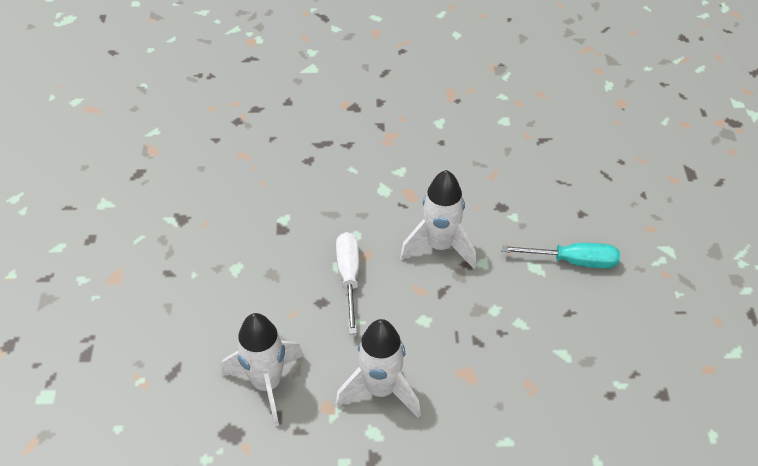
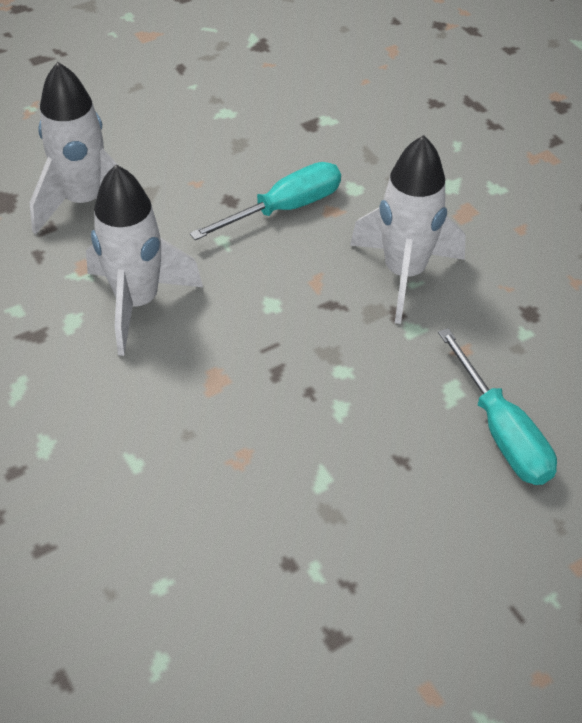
camera: 60 degrees right, 0 degrees up
white screwdriver [336,232,359,334] -> turquoise screwdriver [190,162,341,240]

